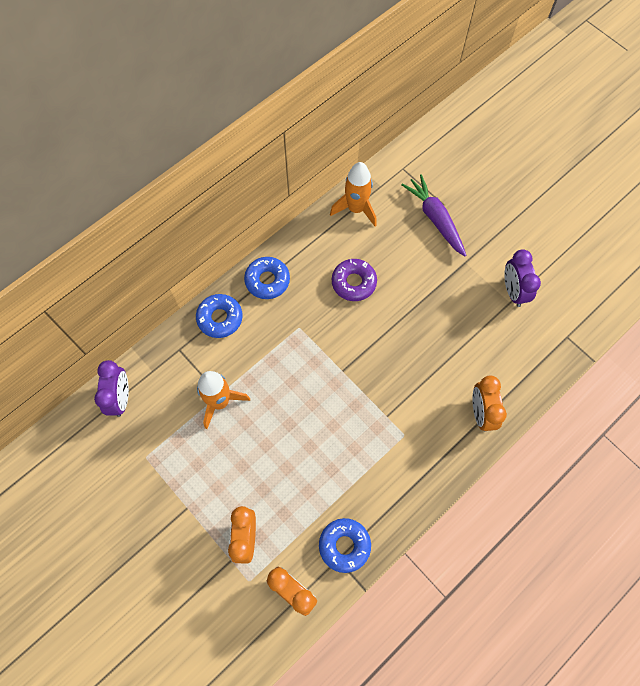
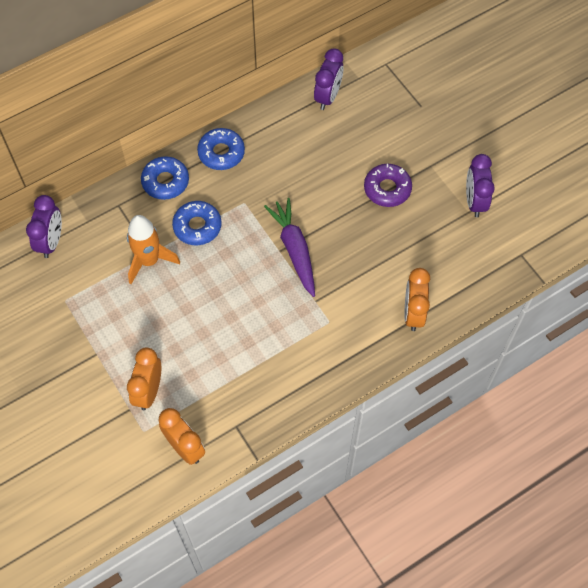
camera: 10 degrees right, 5 degrees down
blue donut [319,518,371,573] -> blue donut moved to [172,201,222,245]
orange rocket [330,162,377,226] -> purple clock [314,48,344,110]
purple donut [332,259,377,301] -> purple donut moved to [364,164,412,207]
purple carrot [401,174,466,256] -> purple carrot moved to [264,198,315,297]

